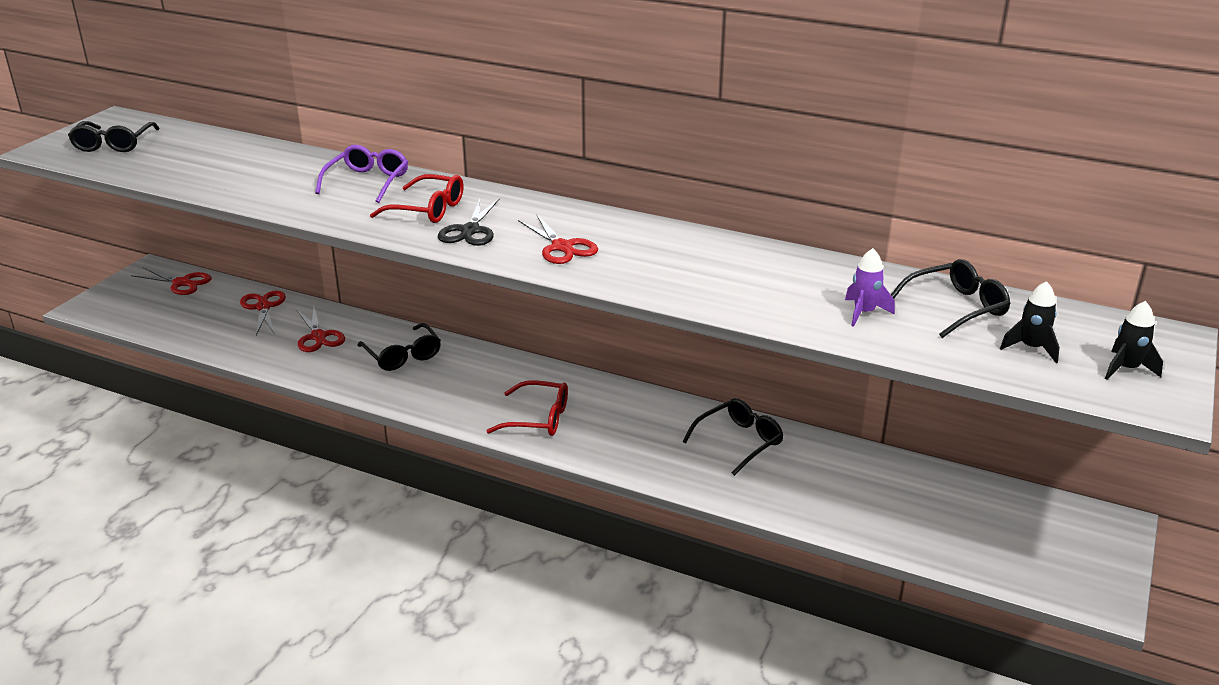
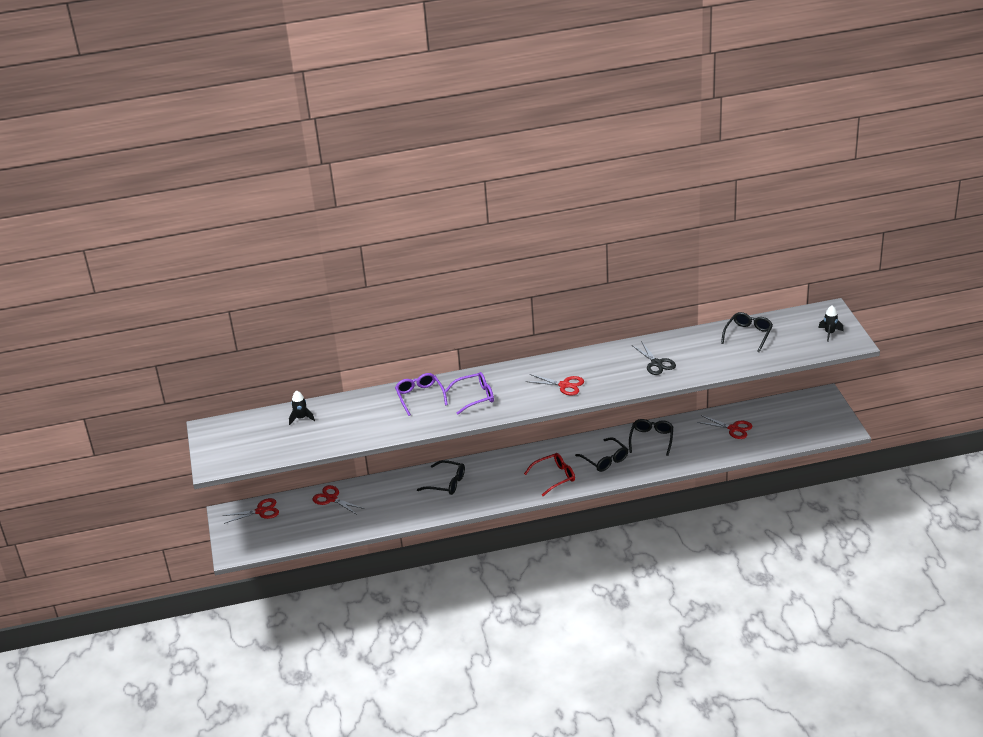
camera: 35 degrees left, 5 degrees up
black glasses [68,121,160,152] -> black glasses moved to [575,437,628,472]
red scissors [297,307,345,352] -> red scissors moved to [697,415,752,439]
red glasses [370,174,463,223] -> purple glasses [445,372,494,414]
black scissors [438,198,500,246] -> black scissors moved to [632,341,676,375]
purple rocket [845,248,895,327] -> none
black rocket [1000,281,1060,363] -> black rocket moved to [289,390,315,425]

